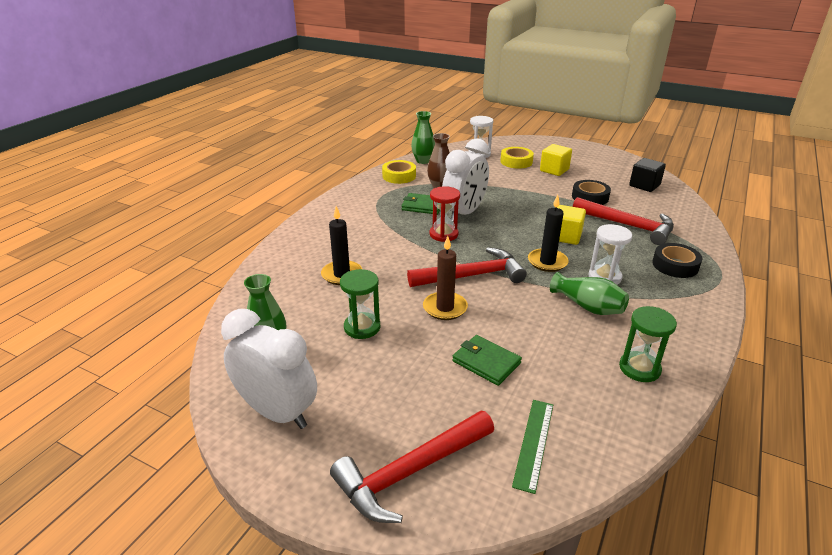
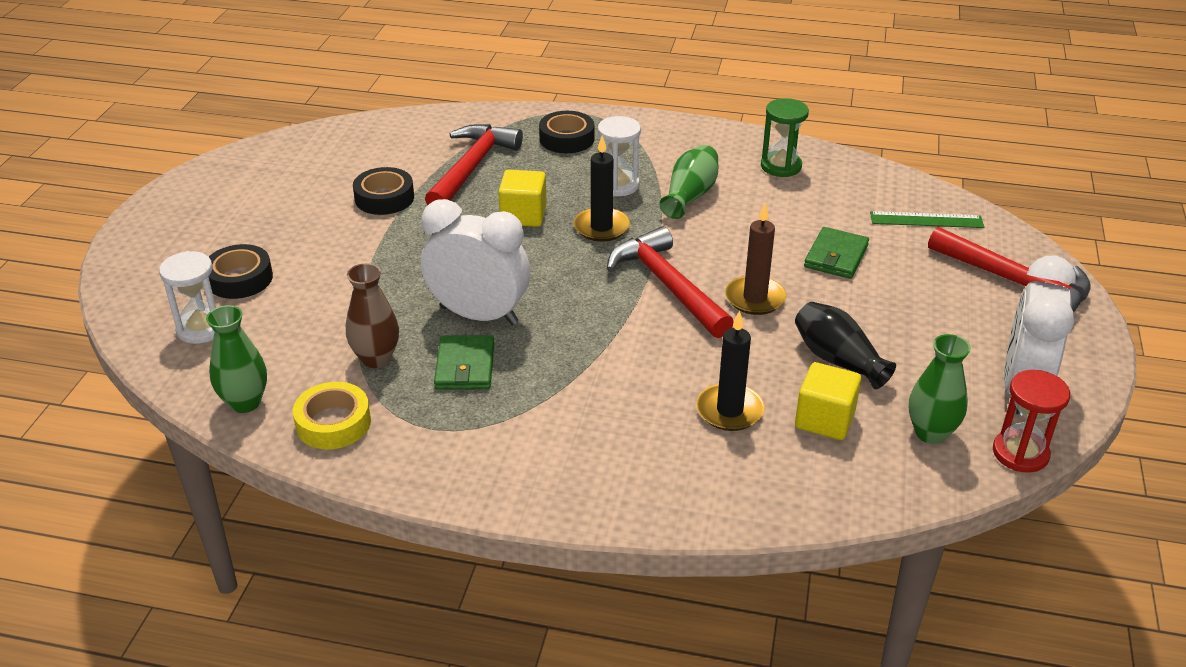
camera: 105 degrees left, 5 degrees up
green hourglass [340,269,380,339] -> black vase [795,302,896,390]
red hourglass [430,186,460,242] -> red hourglass moved to [993,370,1070,473]
yellow tape [500,147,534,169] -> black tape [208,244,273,299]
yellow cube [540,144,572,176] -> yellow cube moved to [795,362,861,440]
black cube [629,158,666,192] -> none

